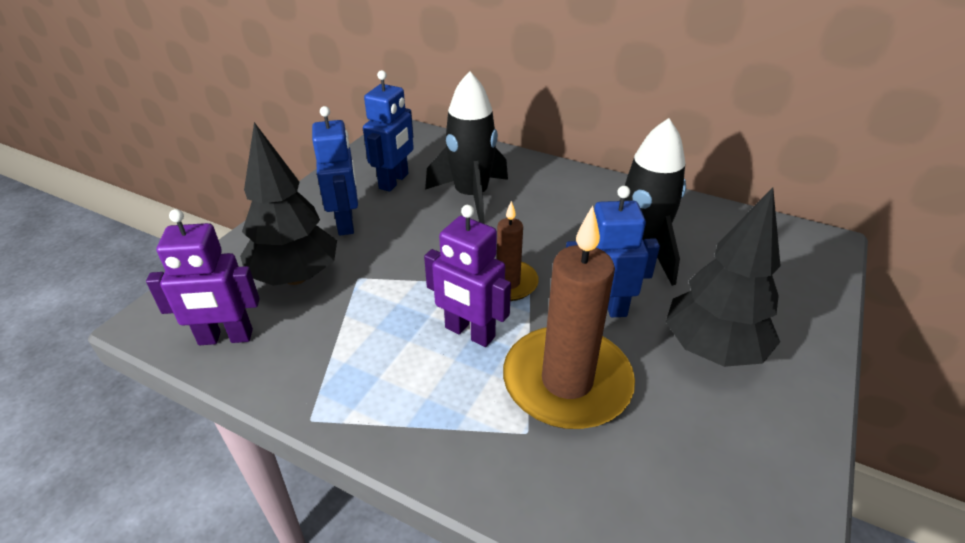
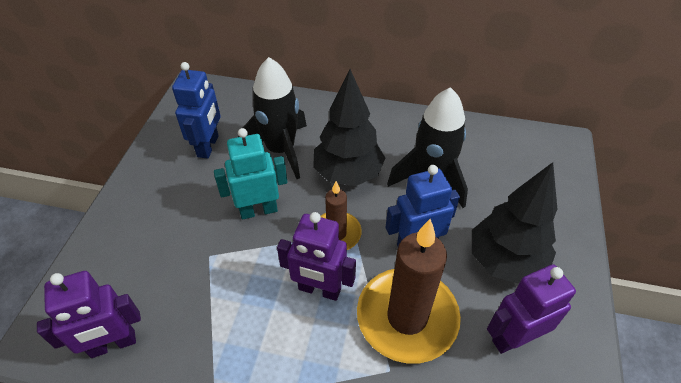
camera: 15 degrees left, 10 degrees up
black tree [240,122,337,286] -> black tree moved to [313,69,385,186]
blue robot [312,106,358,236] -> none
none -> turquoise robot [214,128,287,220]
none -> purple robot [487,264,576,354]

